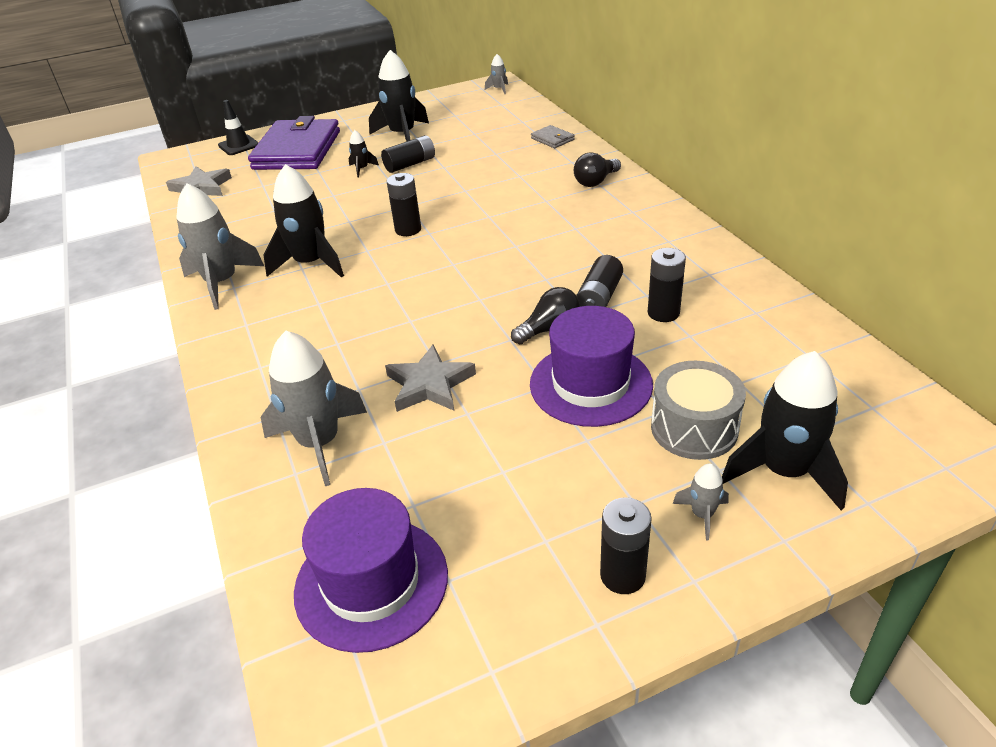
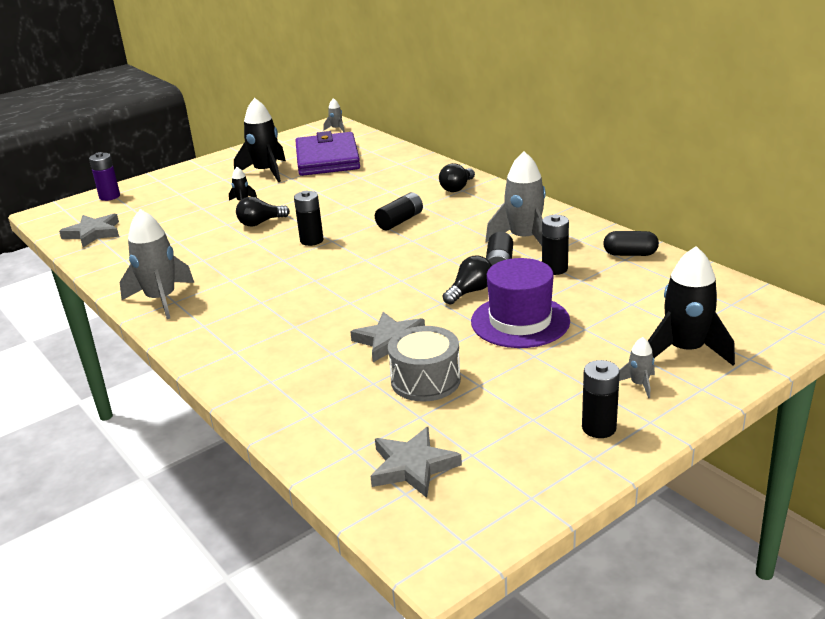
camera: 15 degrees left, 10 degrees down
black traffic cone [218,100,259,155] -> purple battery [89,152,120,201]
purple wallet [248,116,340,170] -> purple wallet moved to [295,131,360,176]
grey rocket [261,331,367,486] -> grey rocket moved to [485,151,546,246]
black rocket [263,164,344,278] -> none
purple hat [294,488,448,653] -> grey star [371,427,462,498]
black battery [381,135,435,173] -> black battery moved to [375,192,423,230]
grey wallet [531,125,575,148] -> none
grey drum [651,361,746,460] -> grey drum moved to [388,326,461,402]
none -> black light bulb [236,197,290,226]
none -> black capsule [603,231,659,256]

